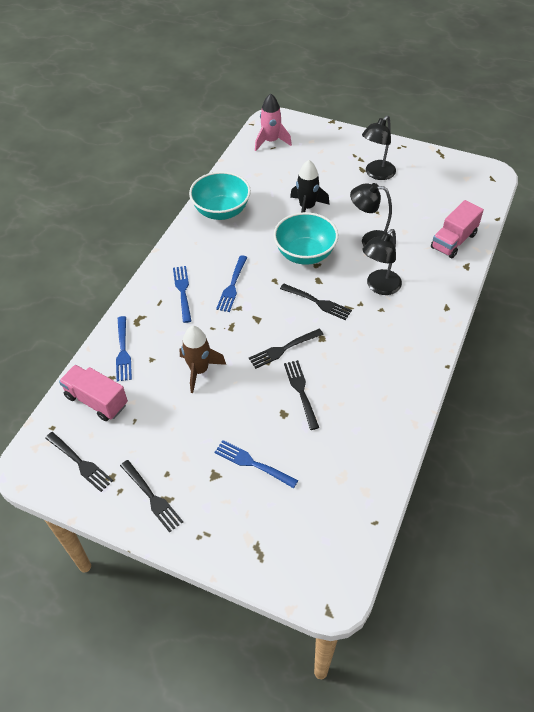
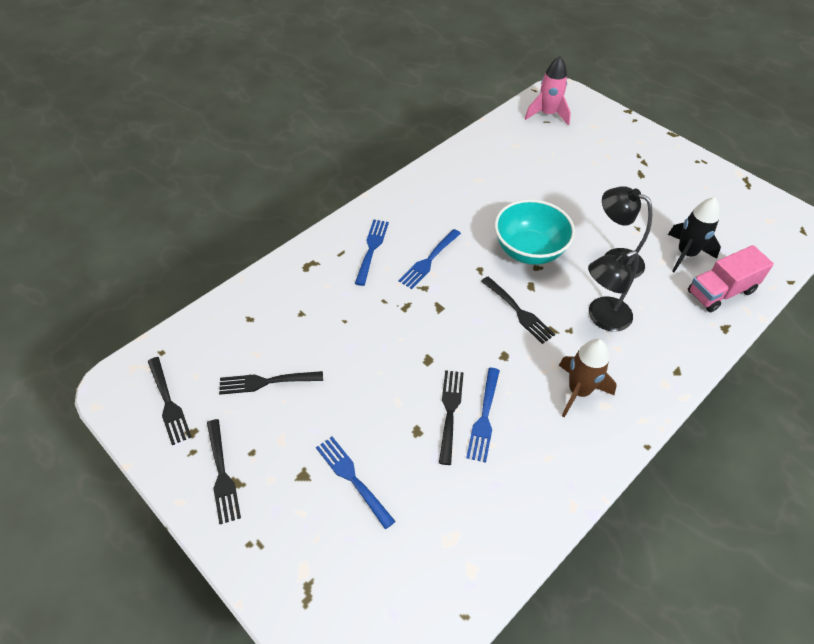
camera: 20 degrees right, 0 degrees up
pink truck [59,365,128,421] -> none
blue fork [116,316,132,381] -> blue fork moved to [466,368,500,463]
brown rocket [180,326,226,393] -> brown rocket moved to [559,339,617,418]
turquoise bowl [189,171,251,220] -> none
black fork [249,329,324,369] -> black fork moved to [219,371,323,395]
black rocket [290,160,330,213] -> black rocket moved to [668,197,721,272]
black lamp [362,115,396,180] -> none

